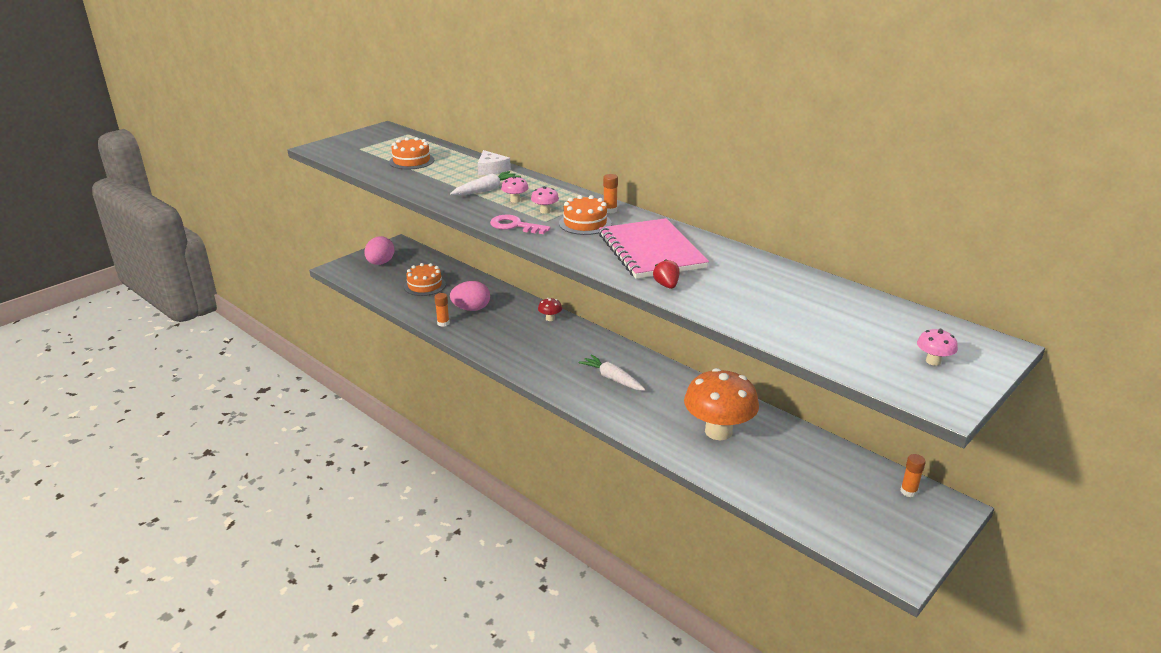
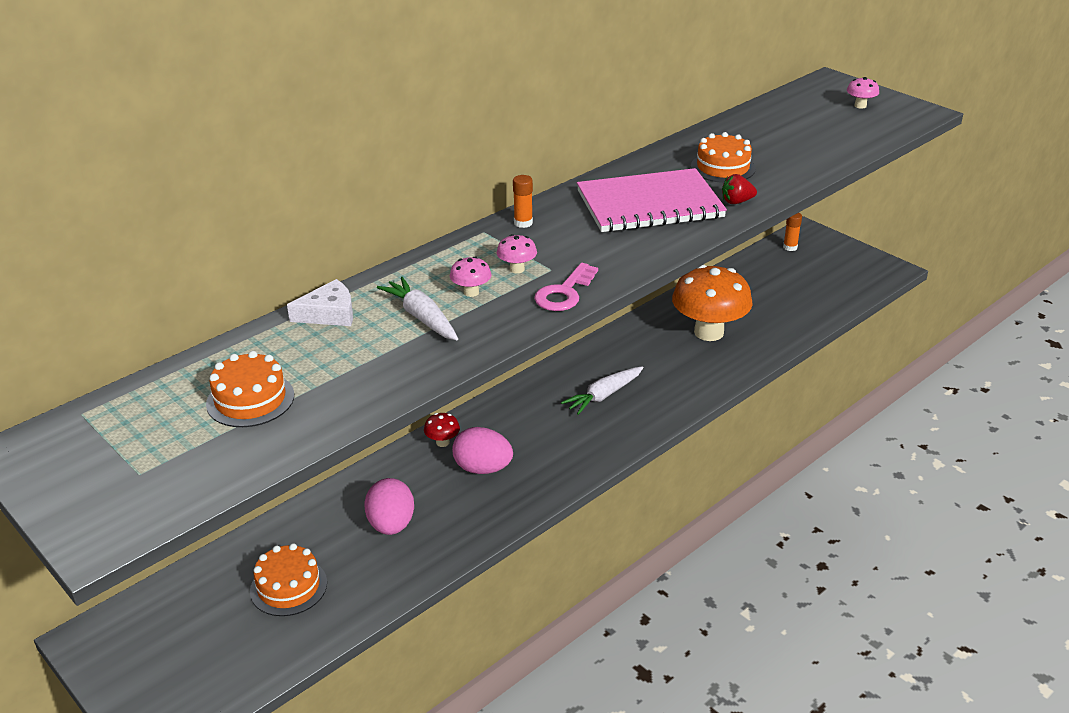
camera: 85 degrees left, 5 degrees up
pink egg [364,236,394,265] -> pink egg moved to [452,427,513,474]
orange glue stick [434,293,450,327] -> none
orange cake [559,195,612,235] -> orange cake moved to [691,132,756,183]

